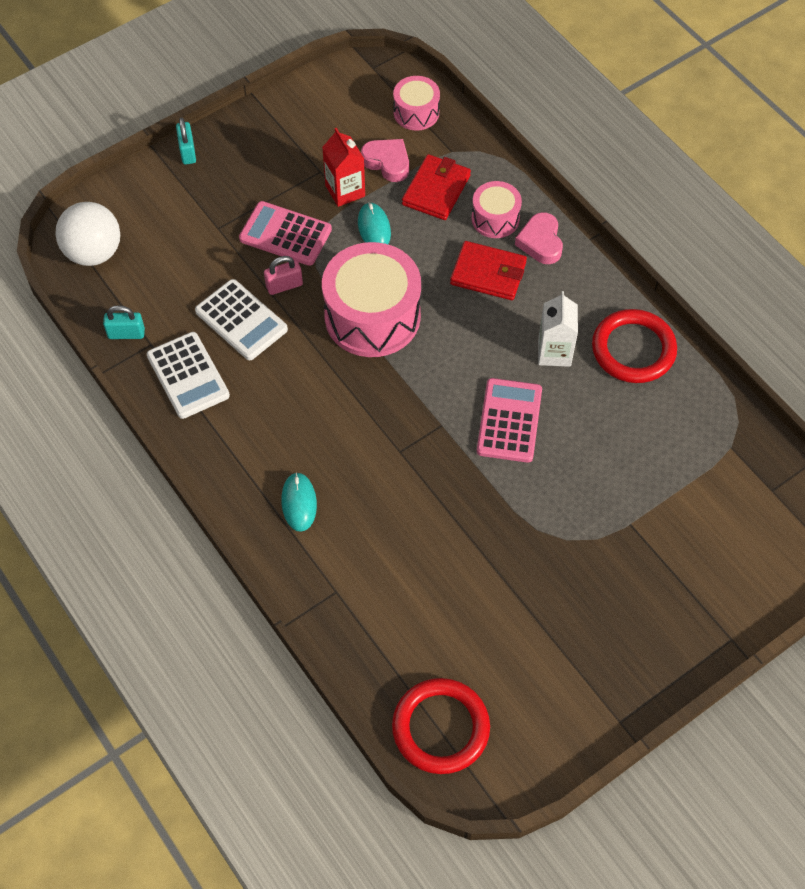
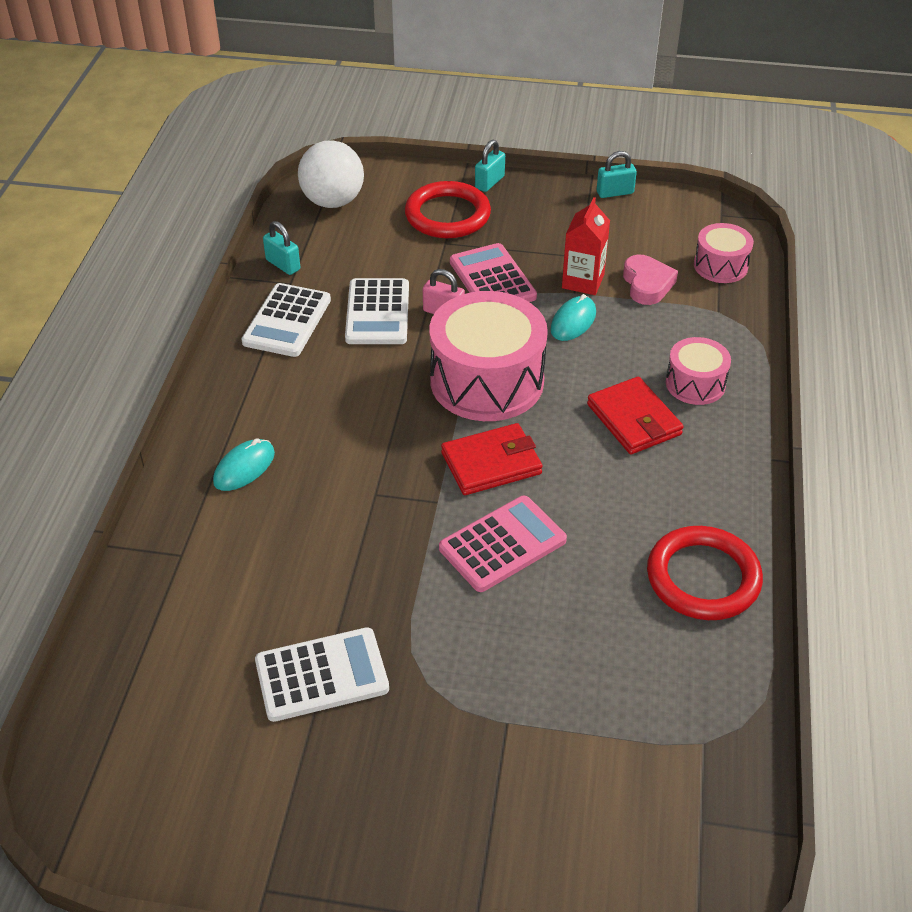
camera: 45 degrees right, 15 degrees down
red ring [392,678,490,774] -> red ring moved to [405,181,491,238]
red wallet [402,154,471,220] -> red wallet moved to [441,423,543,495]
pink heart [515,212,563,264] -> none
white carton [538,291,578,367] -> none
none -> white calculator [255,627,389,722]
none -> turquoise padlock [597,151,637,198]

